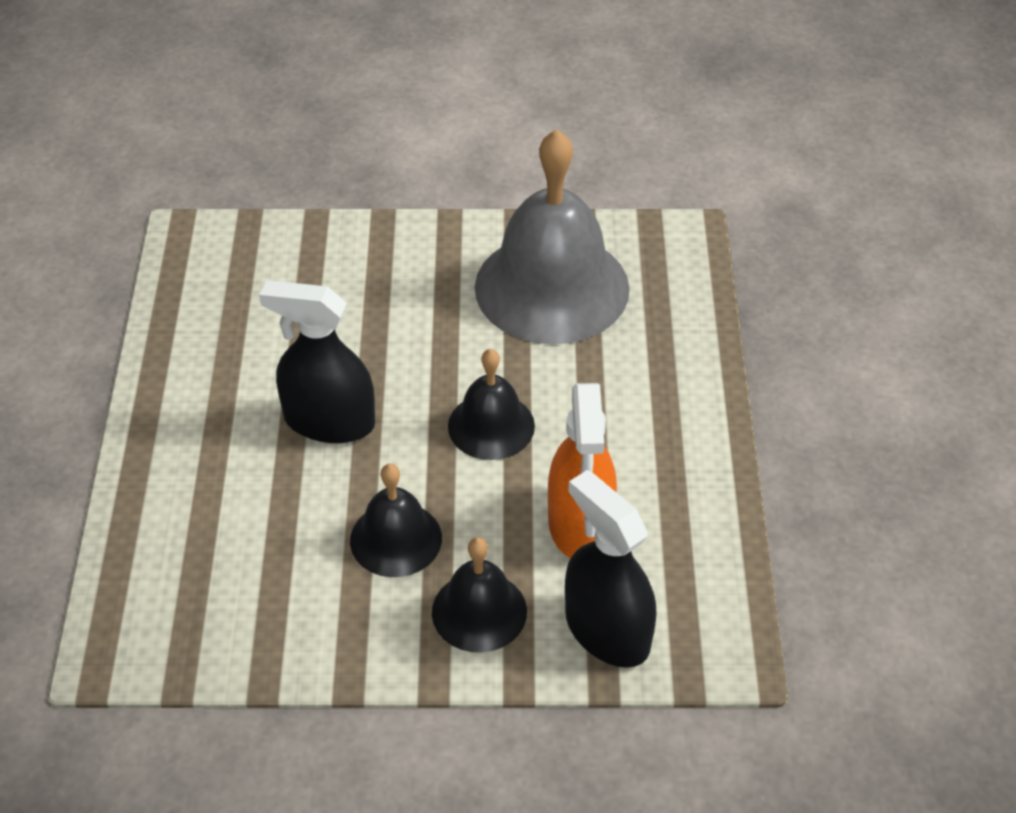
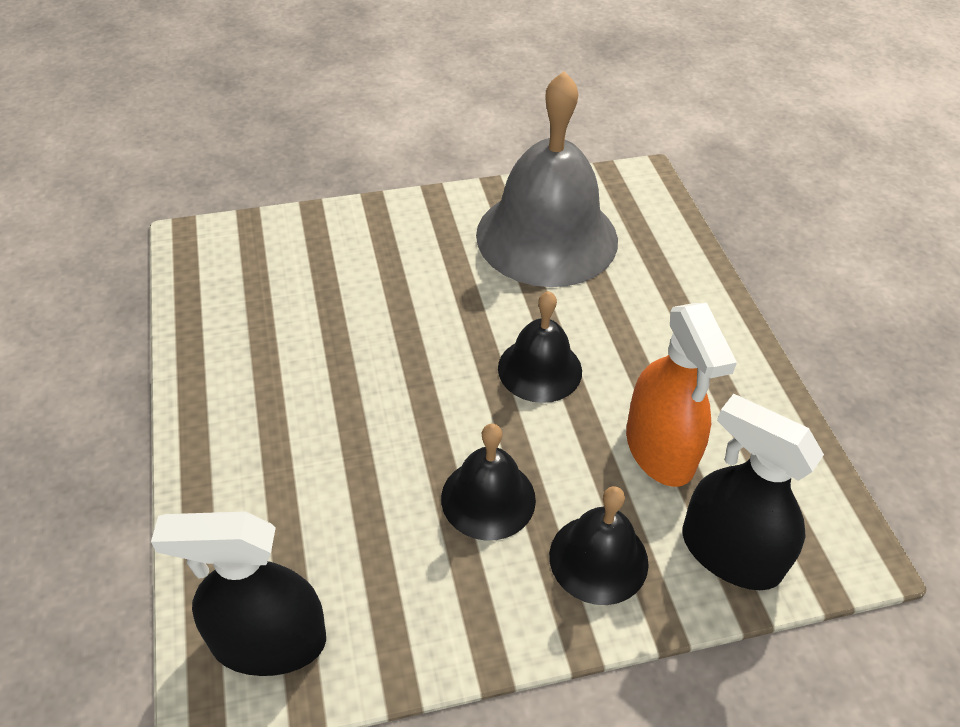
camera: 15 degrees left, 0 degrees up
black spray bottle [259,280,375,443] -> black spray bottle moved to [151,512,326,676]

